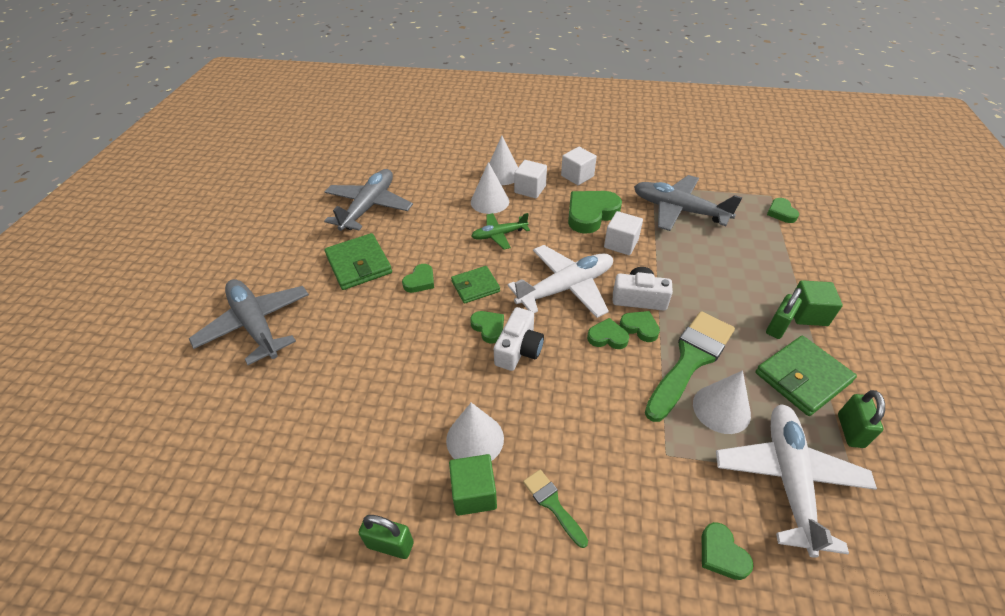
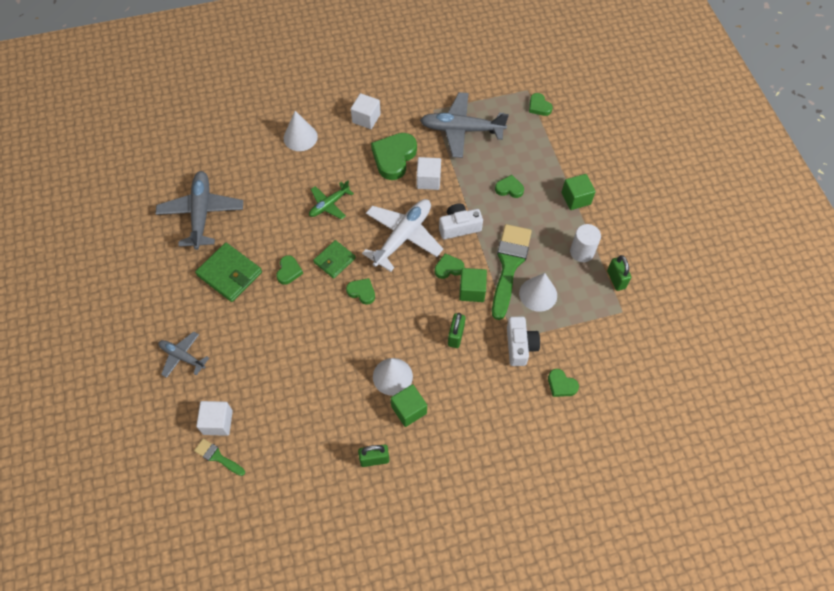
camera: 25 degrees left, 15 degrees up
grey plane [189,279,309,365] -> grey plane [158,331,209,378], size x0.57
white cone [471,162,509,214] -> none
white camera [494,307,544,371] -> white camera moved to [507,317,540,366]
white cube [514,160,547,199] -> white cube moved to [196,401,233,436]
green brush [523,469,588,548] -> green brush moved to [194,438,245,476]
green heart [620,311,660,342] -> green heart moved to [495,175,524,198]
white plane [716,404,877,558] -> none
green wallet [755,336,857,416] -> white cylinder [570,224,601,262]
green padlock [766,288,802,339] -> green padlock moved to [448,313,465,348]
none -> green cube [459,268,487,302]

